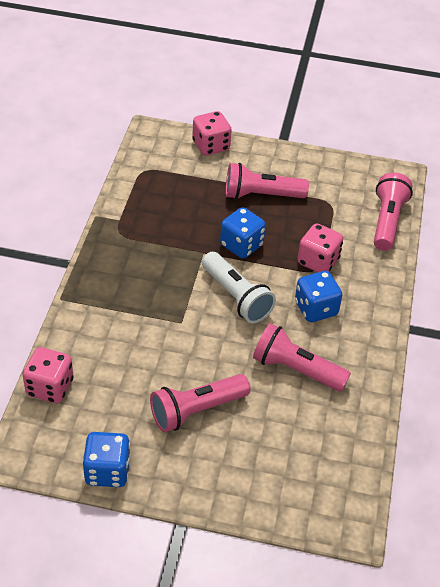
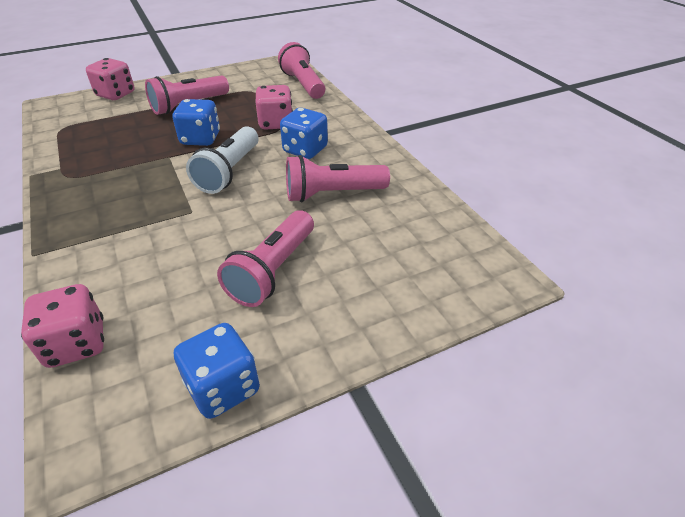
camera: 35 degrees left, 5 degrees down
white flashlight [202,252,276,323] -> white flashlight turned 90 degrees clockwise [186,126,259,194]

